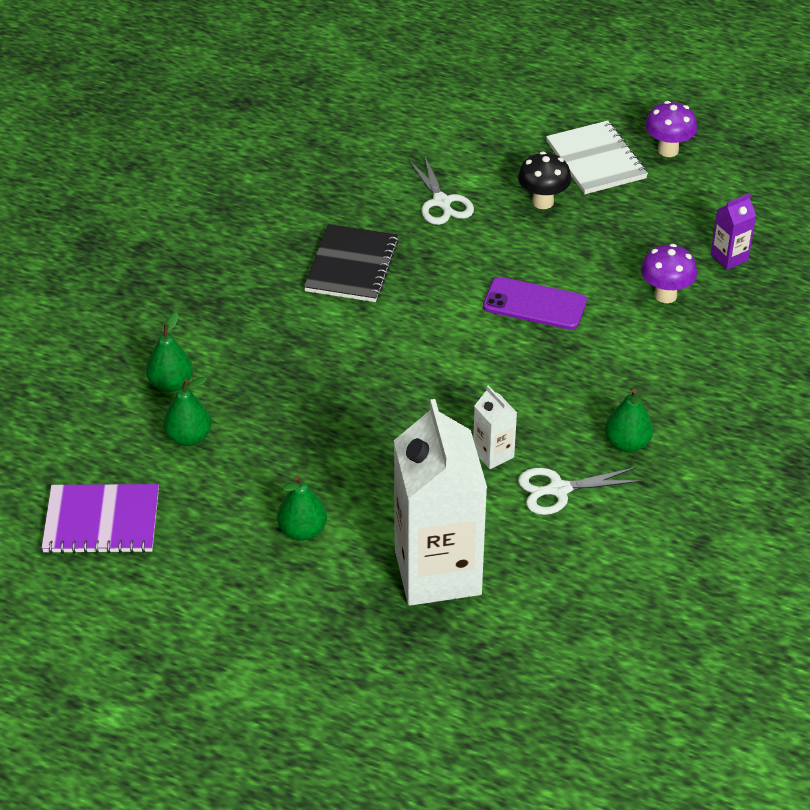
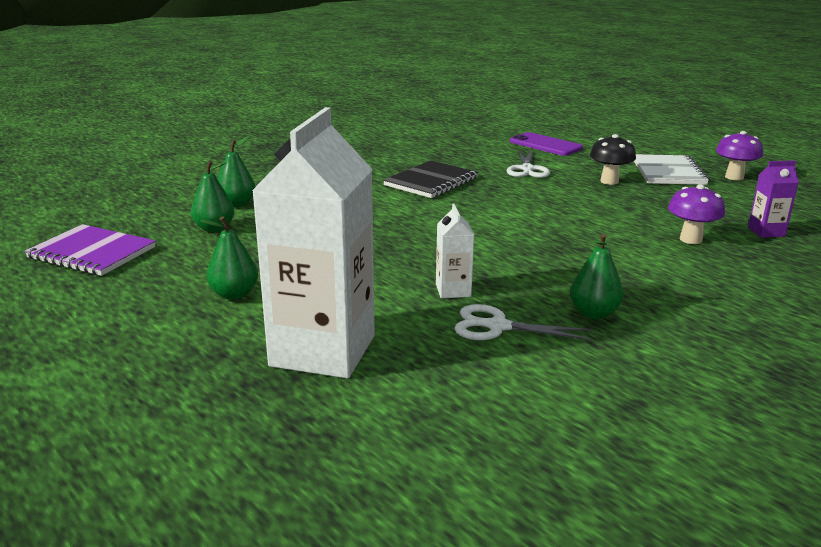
camera: 25 degrees right, 20 degrees down
purple phone [483,277,587,330] -> purple phone moved to [510,132,583,156]

